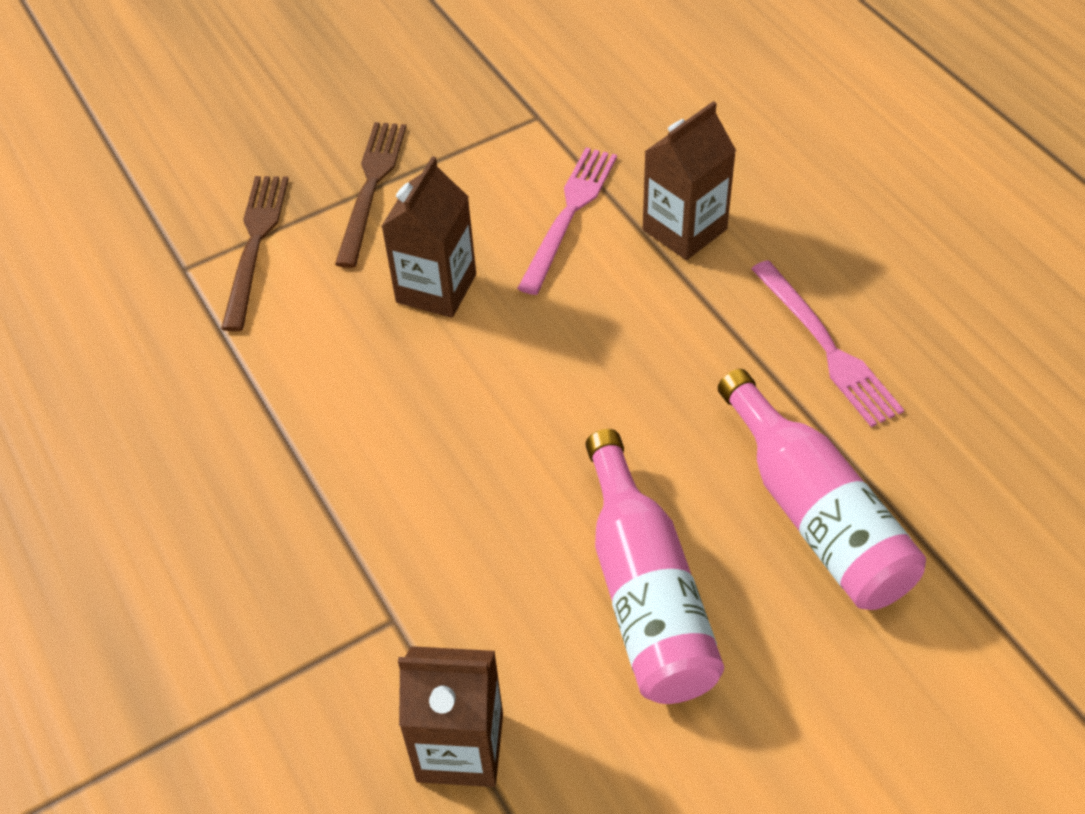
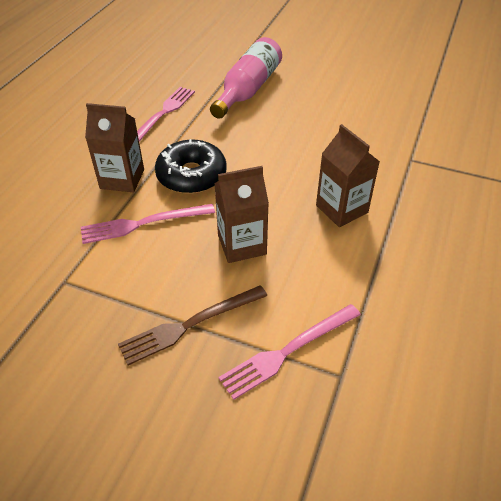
camera: 130 degrees left, 5 degrees down
brown fork [221,176,288,331] -> pink fork [218,304,361,400]
brown carton [398,646,503,787] -> brown carton moved to [316,124,380,227]
pink bottle [586,429,724,704] -> none
none -> black donut [155,139,227,194]

